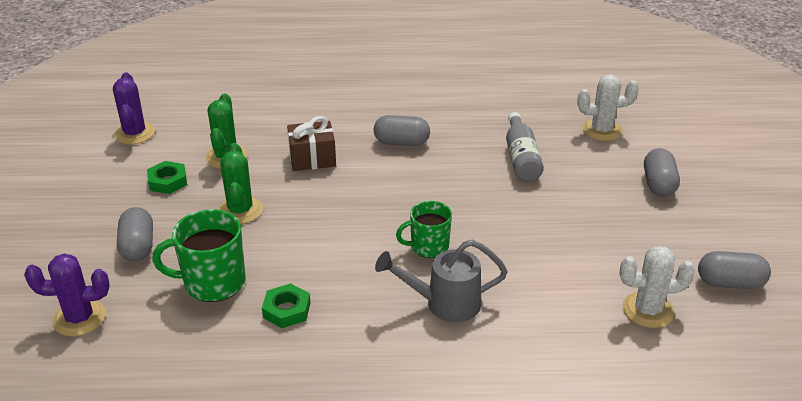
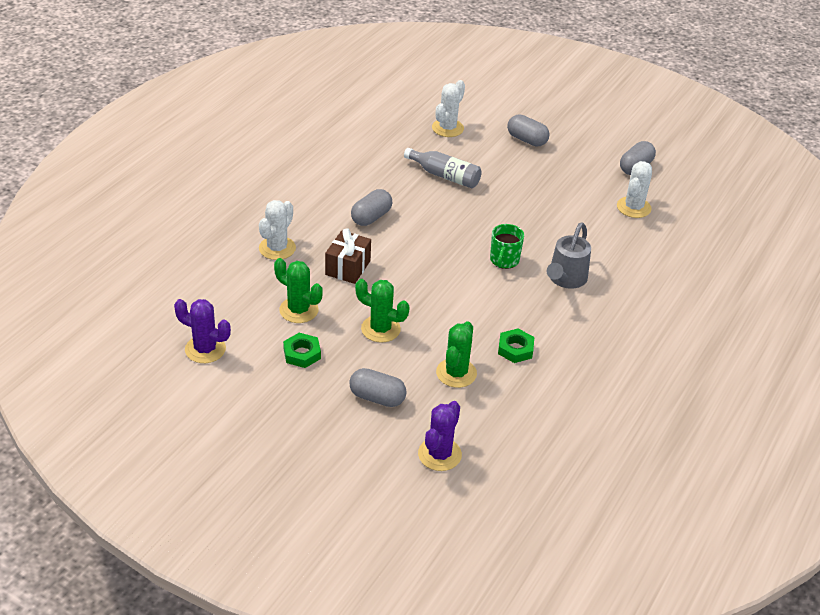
camera: 60 degrees left, 5 degrees up
green mug [152,209,246,302] -> green cactus [436,321,477,388]
none -> white cactus [259,200,296,260]

